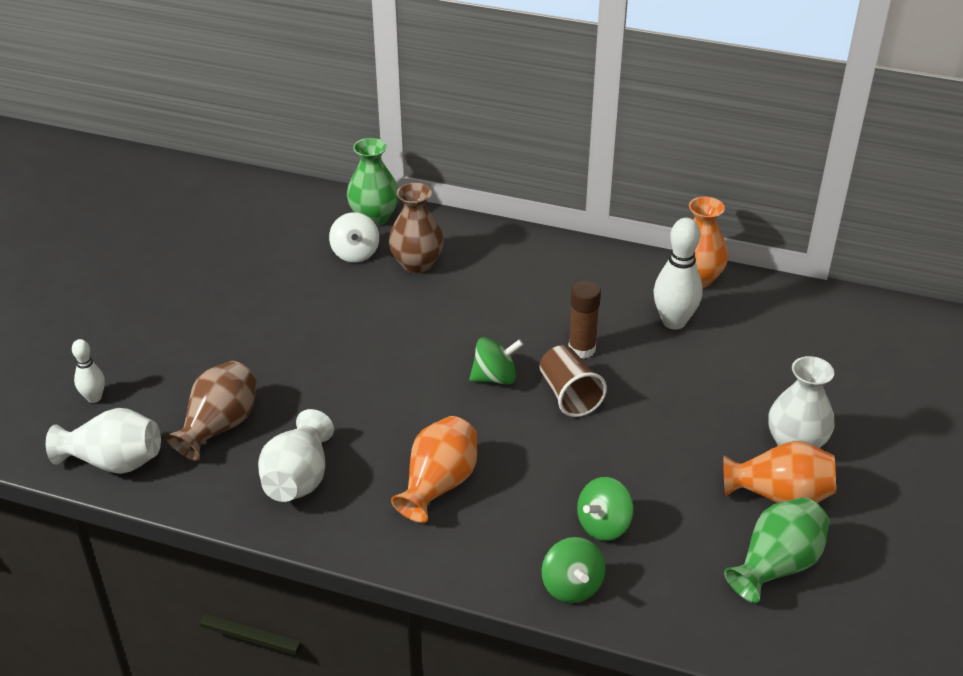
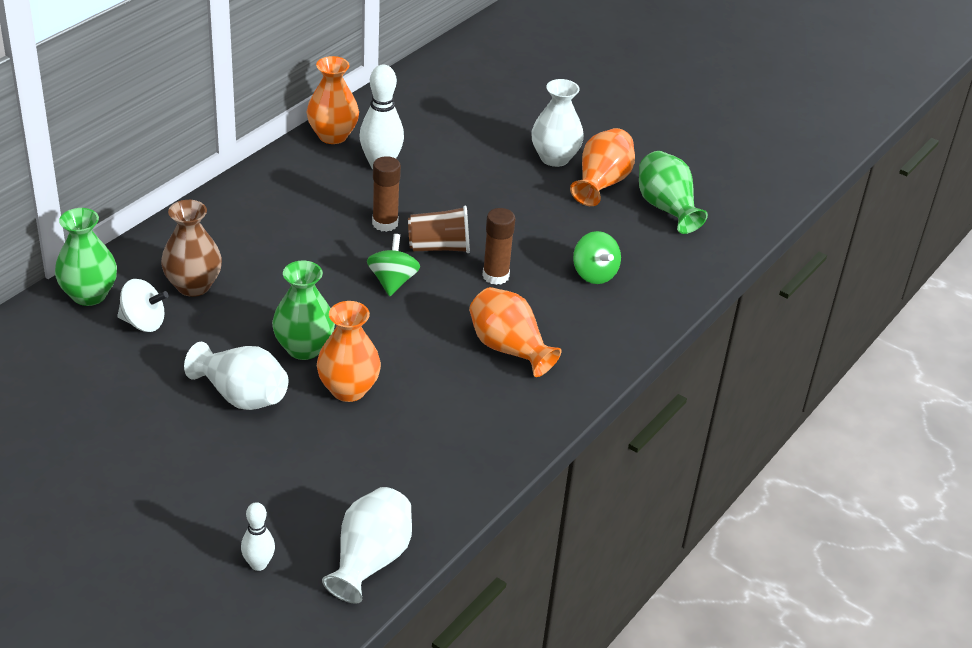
camera: 75 degrees left, 0 degrees up
brown vase [166,361,257,461] -> none
white vase [258,409,334,502] -> white vase moved to [184,342,288,410]
green spinning top [542,537,605,603] -> none
none -> green vase [272,261,335,360]
none -> orange vase [317,301,381,402]
none -> brown glue stick [482,208,515,285]

